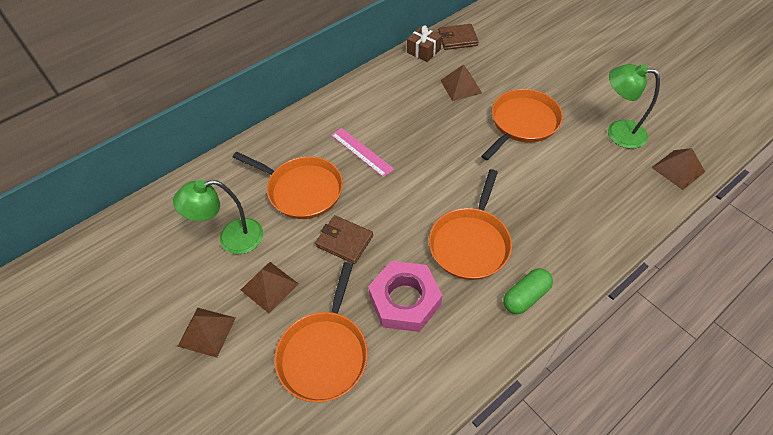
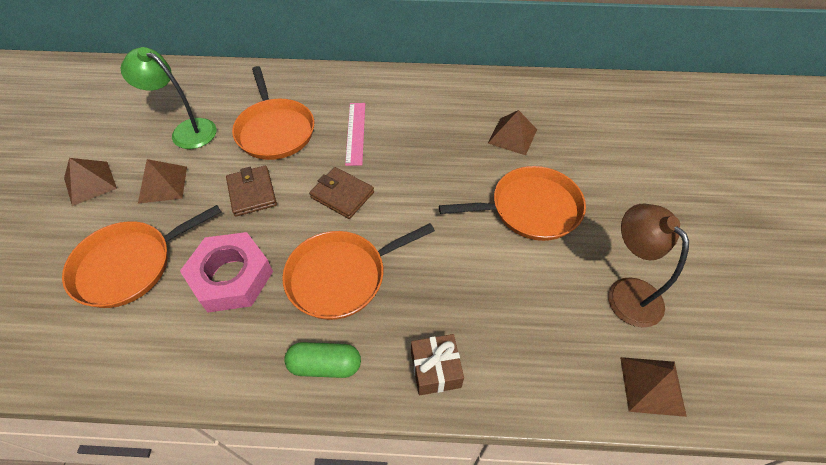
camera: 40 degrees right, 0 degrees up
brown gift [407,25,442,62] -> brown gift moved to [411,334,464,395]
brown wallet [438,24,479,50] -> brown wallet moved to [309,167,374,219]
green lamp [608,64,660,149] -> brown lamp [608,204,689,327]

